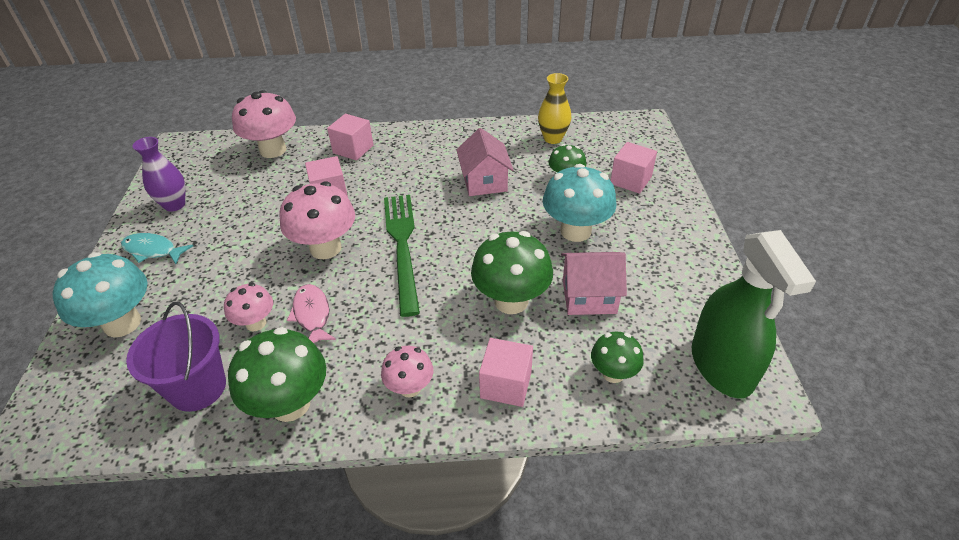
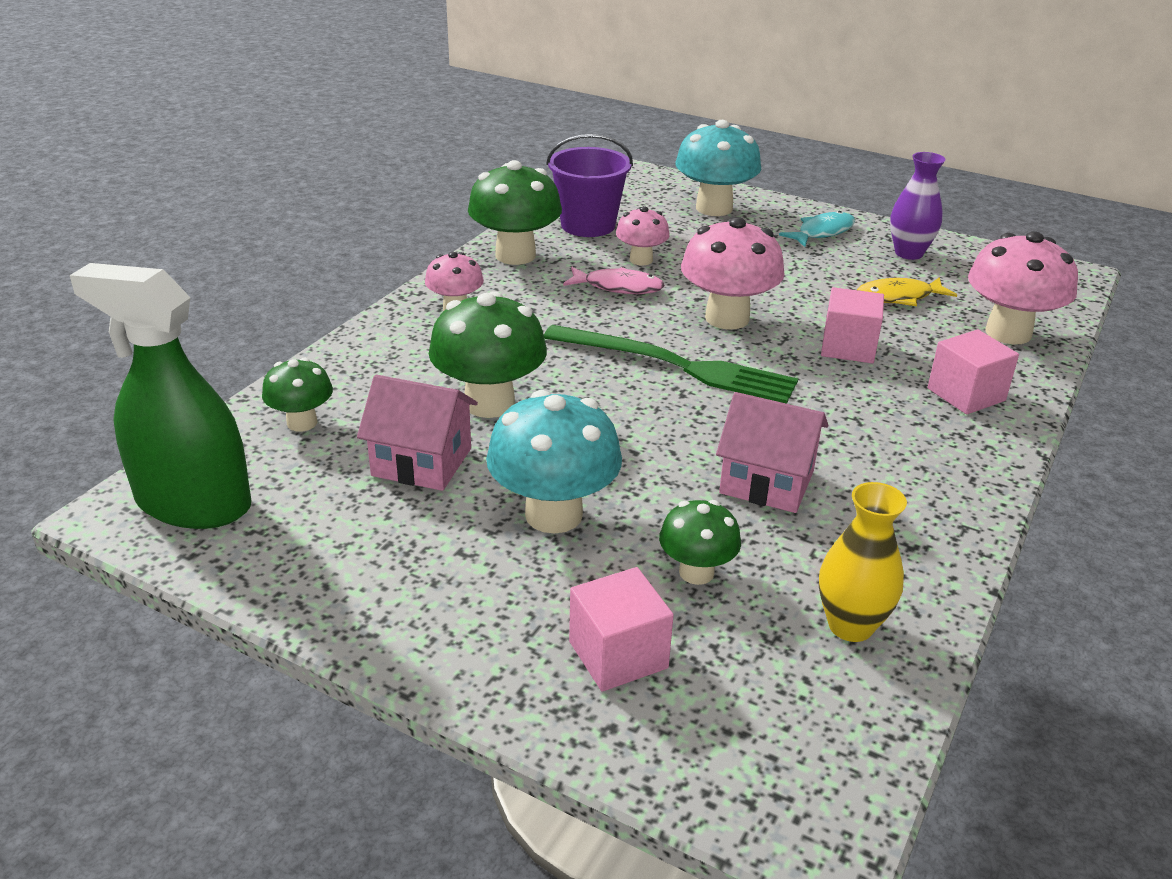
camera: 120 degrees right, 10 degrees down
pink cube [479,338,533,407] -> none
pink house [561,252,627,315] -> pink house turned 75 degrees clockwise [357,375,478,491]
none -> yellow fish [857,277,957,306]

